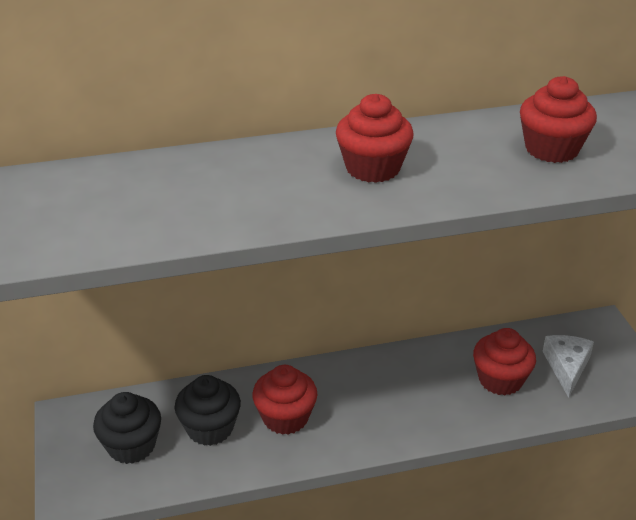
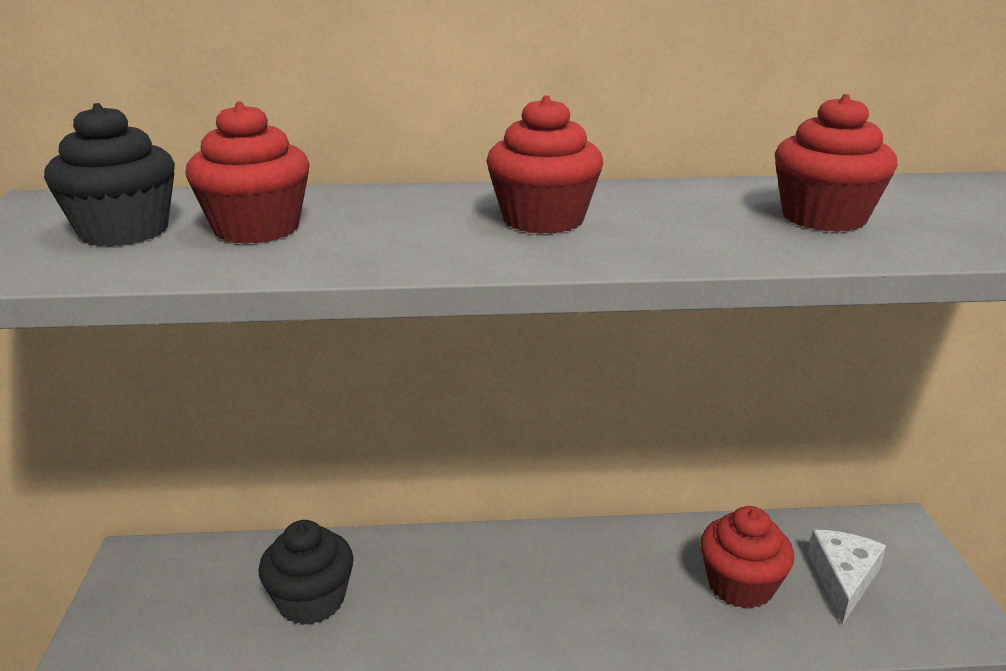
camera: 10 degrees right, 10 degrees down
black cupcake [93,392,161,464] -> black cupcake moved to [44,103,175,247]
red cupcake [252,365,317,435] -> red cupcake moved to [185,101,310,244]

